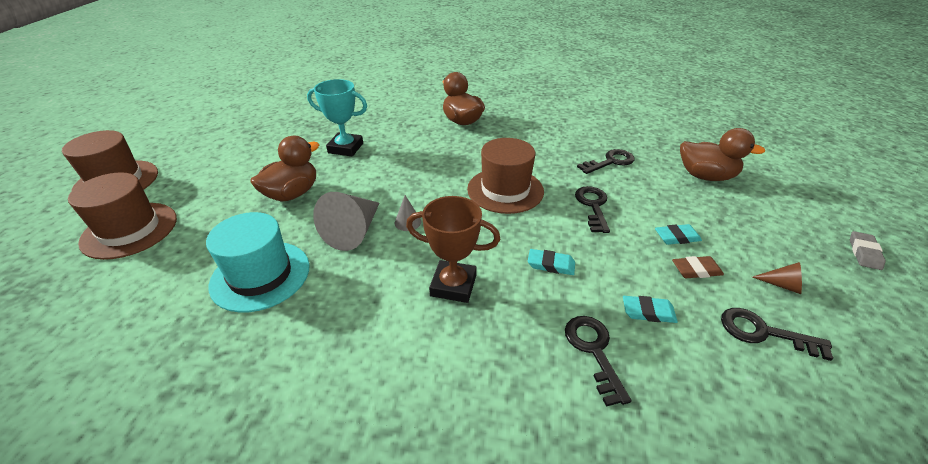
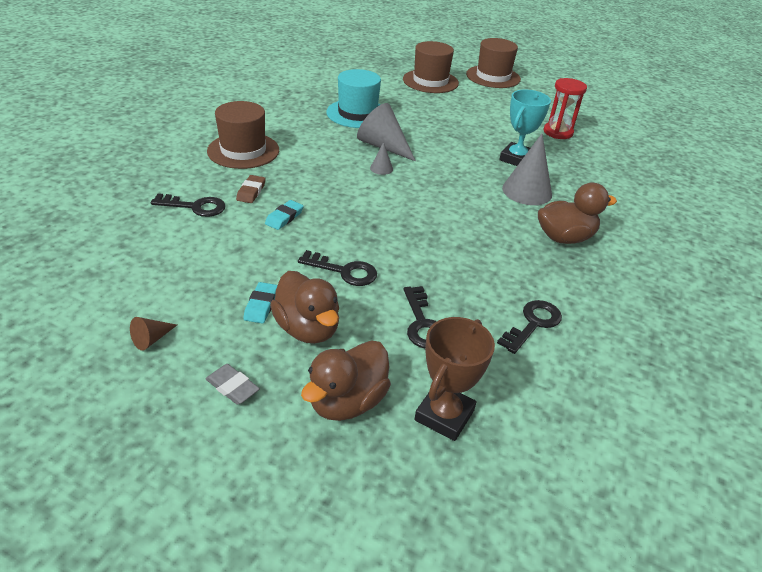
camera: 105 degrees right, 0 degrees up
brown duck [250,136,319,201] -> brown duck moved to [270,271,339,344]
brown trophy [406,196,500,303] -> brown trophy moved to [415,317,495,441]
brown hat [467,138,544,214] -> brown hat moved to [207,101,279,169]
turquoise eraser [623,296,678,323] -> none
brown eraser [672,256,724,278] -> brown eraser moved to [236,175,266,203]
black key [721,308,833,361] -> black key moved to [497,300,562,354]
grey eraser [850,231,886,270] -> grey eraser moved to [206,364,260,405]
none -> grey cone [502,134,552,205]
none -> red hourglass [543,78,587,139]

